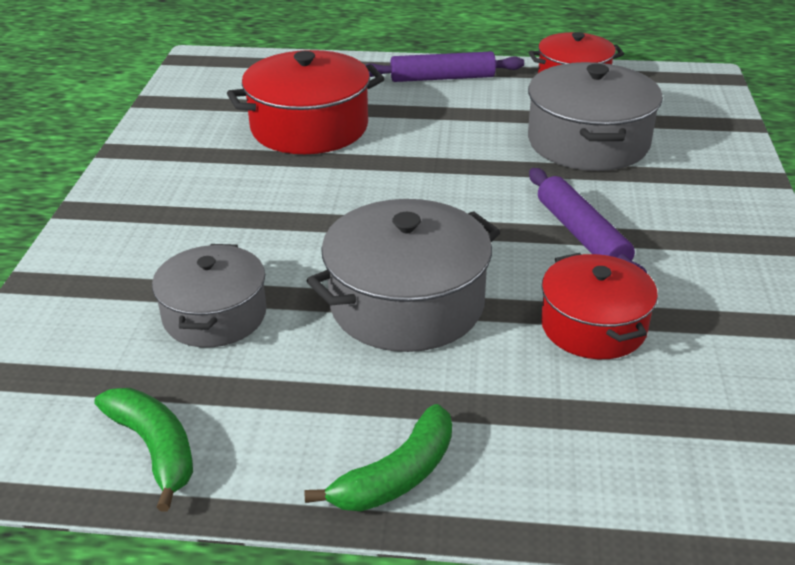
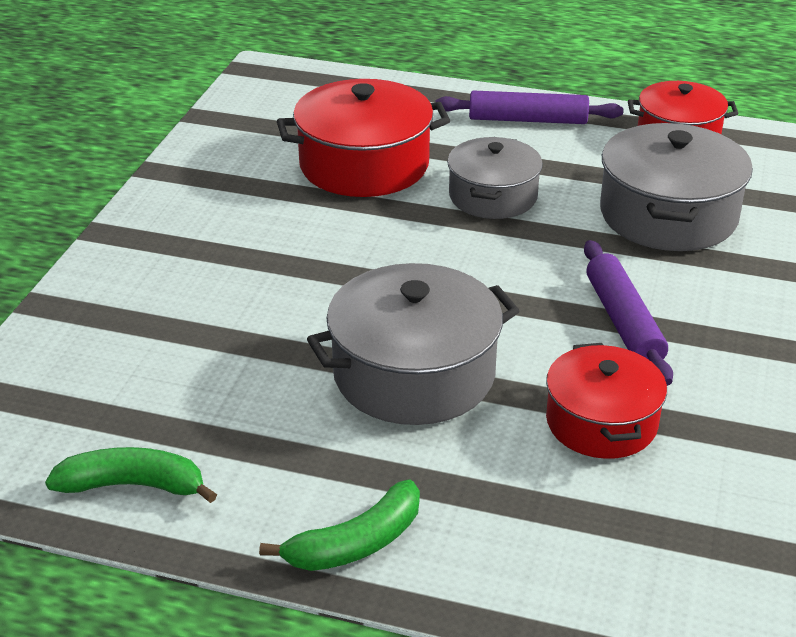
camera: 10 degrees right, 0 degrees up
green banana [95,388,193,512] -> green banana turned 60 degrees counterclockwise [45,447,217,503]
grey pot [152,244,266,348] -> grey pot moved to [447,137,543,219]

